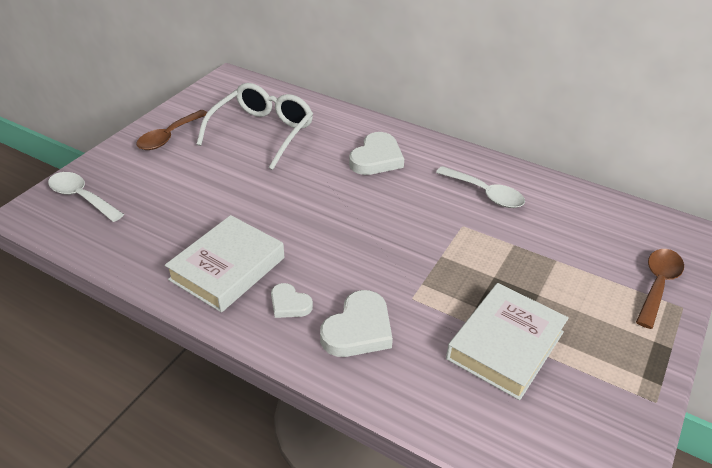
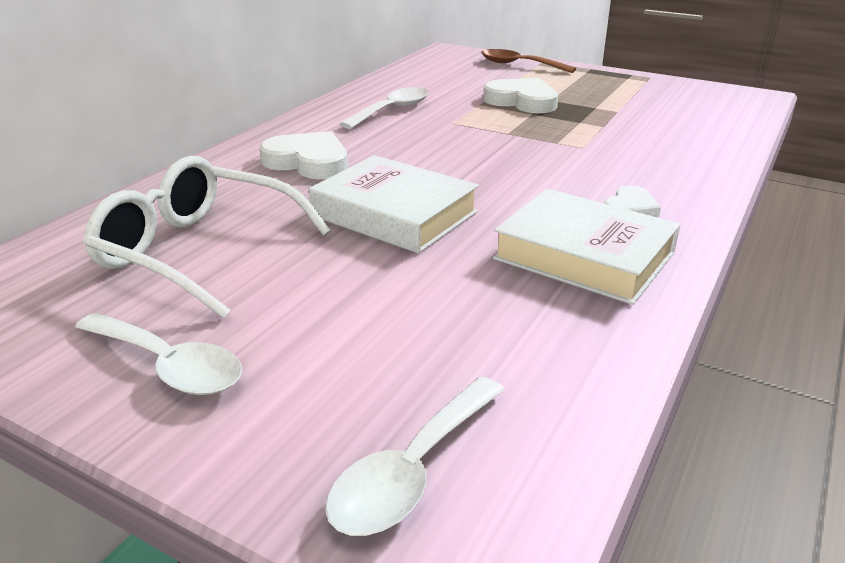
camera: 90 degrees left, 10 degrees down
brown spoon [136,110,207,150] -> white spoon [75,312,243,395]
white heart [320,290,393,357] -> white heart moved to [483,78,558,113]
white book [446,283,569,400] -> white book moved to [309,155,479,254]

